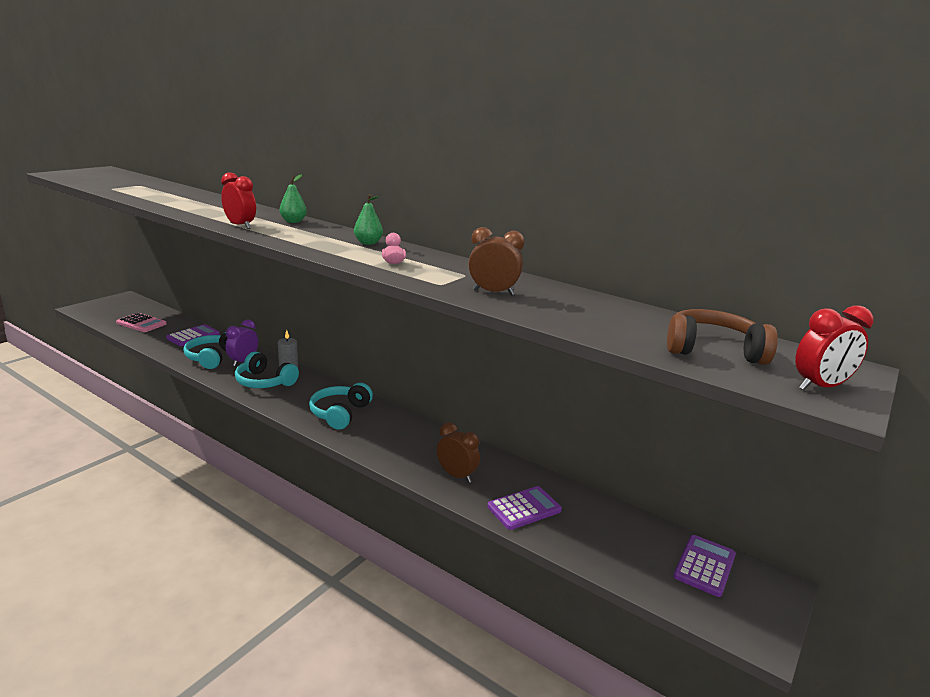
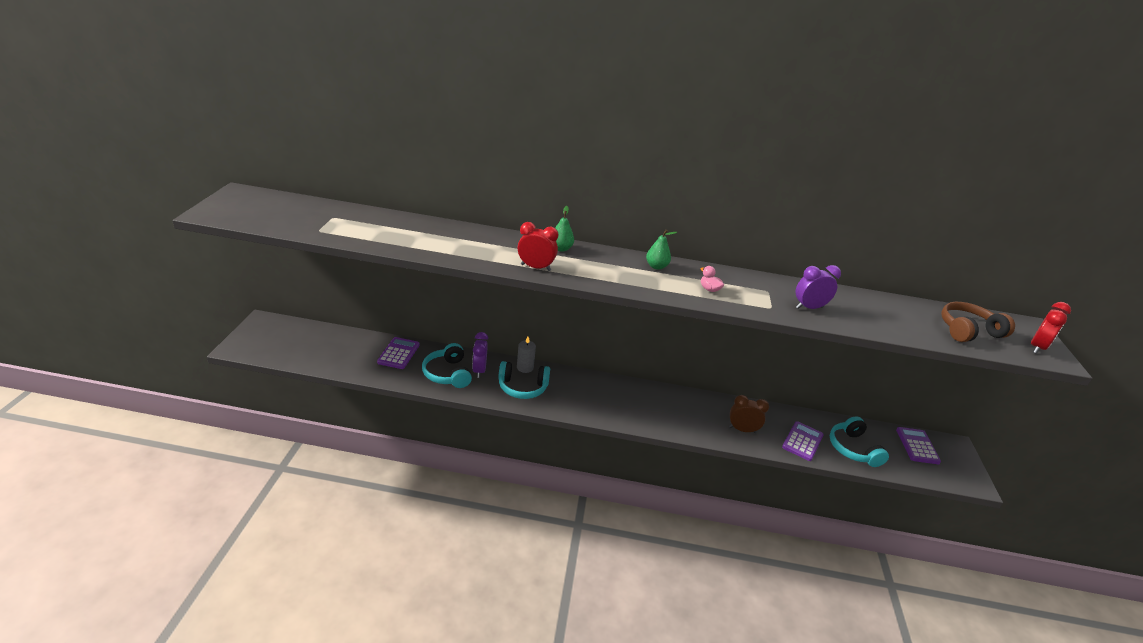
camera: 30 degrees left, 10 degrees up
pink calculator [116,313,166,332] -> none
turquoise headphones [309,383,373,429] -> turquoise headphones moved to [830,416,889,467]
brown clock [468,227,525,295] -> purple clock [796,265,841,309]

